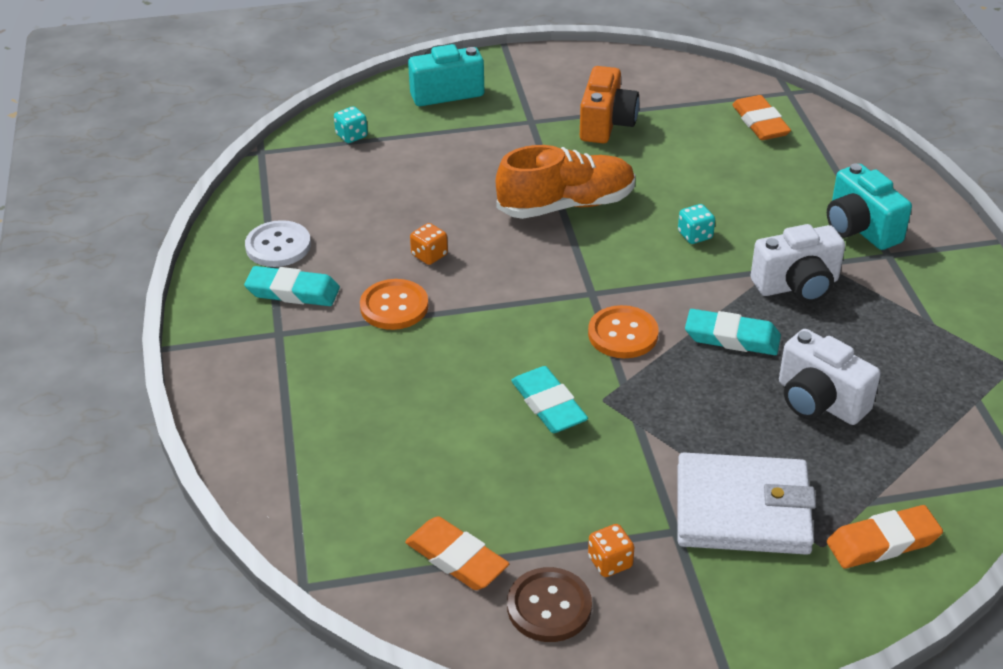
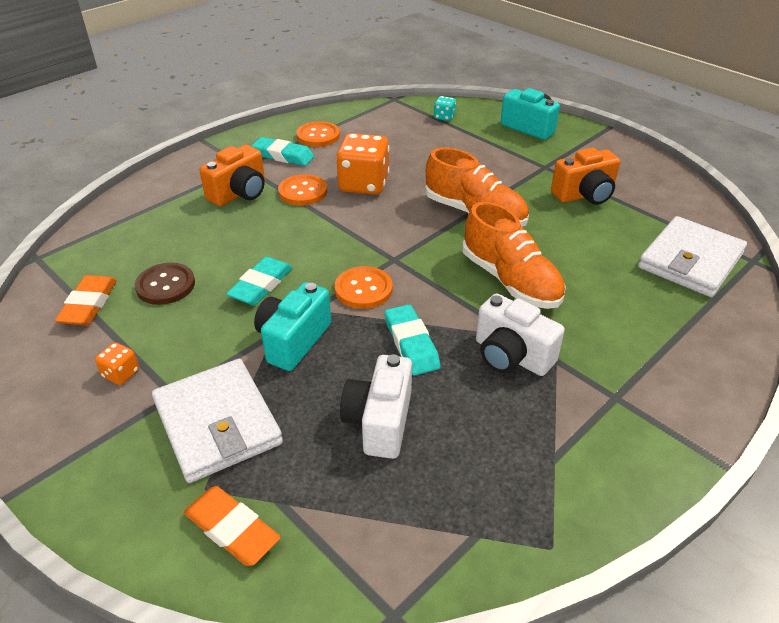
camera: 55 degrees right, 0 degrees up
turquoise eraser [244,266,340,306] -> turquoise eraser turned 45 degrees counterclockwise [251,137,314,166]
white button [245,220,311,267] -> orange button [296,121,340,147]
orange dice [410,223,448,265] -> orange dice [336,133,390,195], size x2.15
brown button [507,567,592,642] -> brown button moved to [135,263,195,305]
turquoise dice [678,204,715,244] -> orange shoe [462,202,566,309]
orange eraser [732,95,791,140] -> white wallet [638,216,747,297]
turquoise camera [827,164,912,250] -> turquoise camera moved to [254,282,331,371]
none -> orange camera [199,145,265,206]

